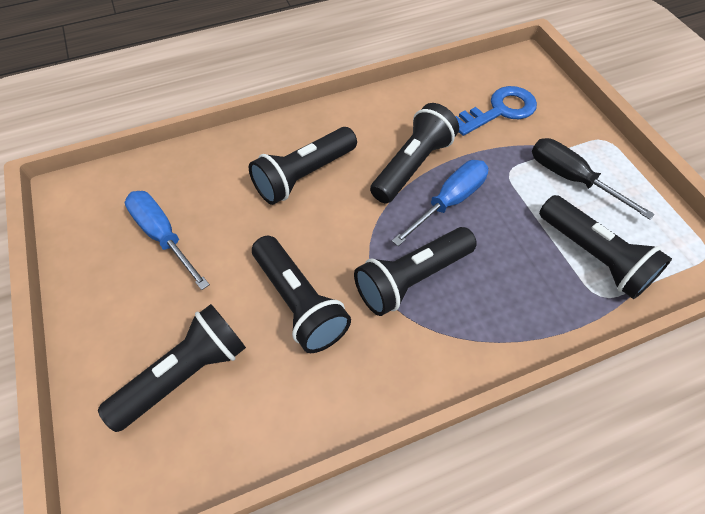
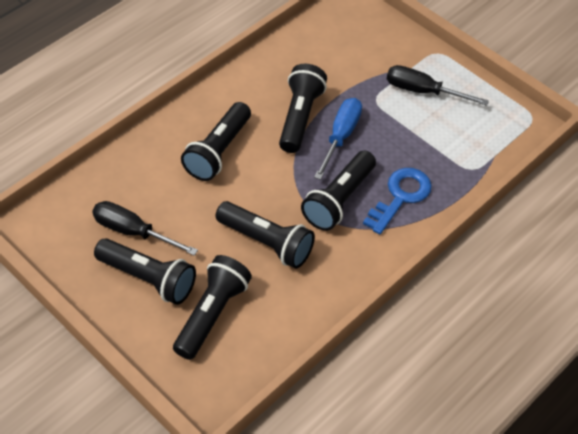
camera: 25 degrees left, 5 degrees down
blue screwdriver [125,191,210,290] -> black screwdriver [92,201,198,256]
blue key [456,86,537,136] -> blue key moved to [363,168,432,234]
black flashlight [539,195,672,299] -> black flashlight moved to [94,238,196,305]

